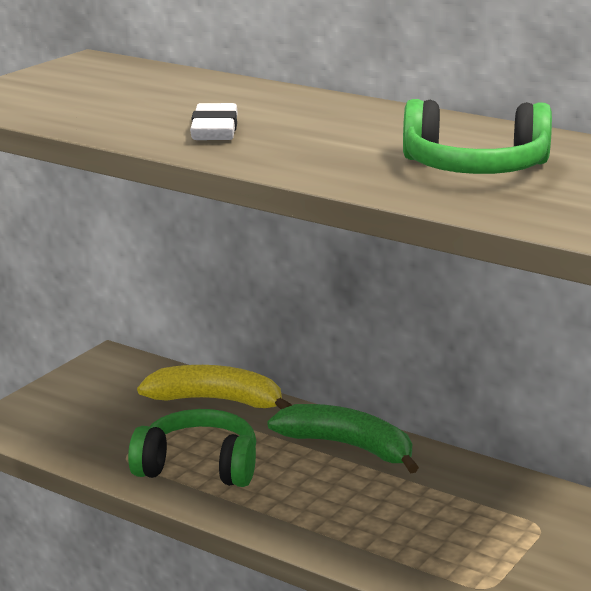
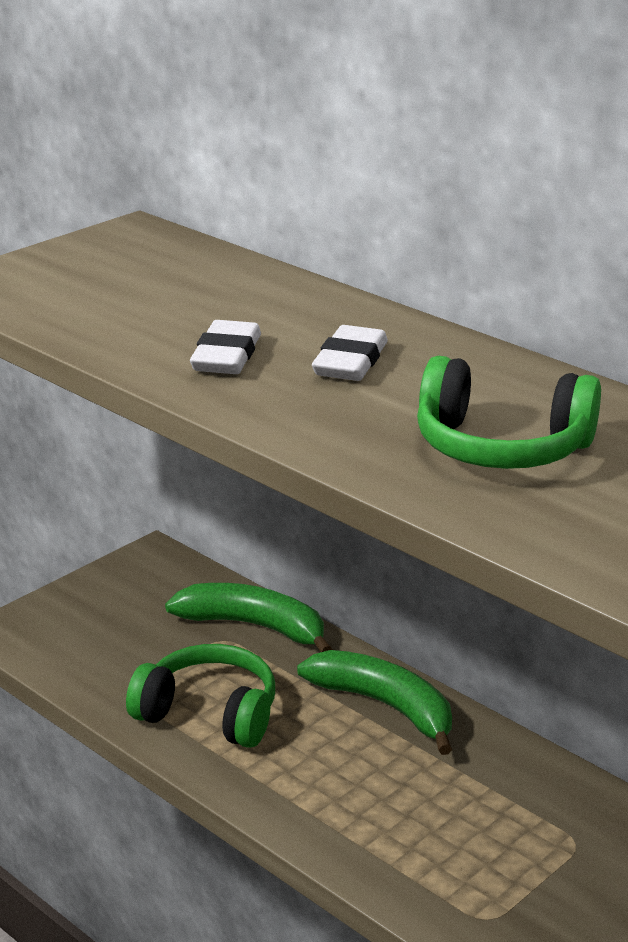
camera: 10 degrees right, 5 degrees up
yellow banana [137,365,292,409] -> green banana [165,583,333,652]
none -> white eraser [312,325,388,381]

